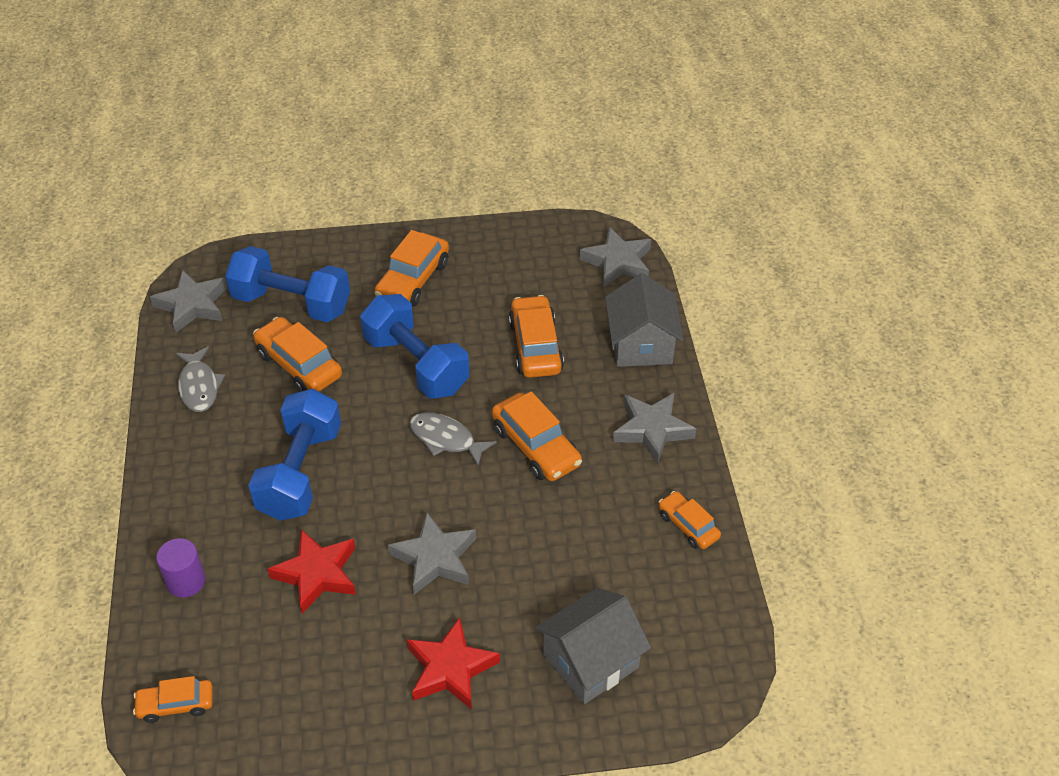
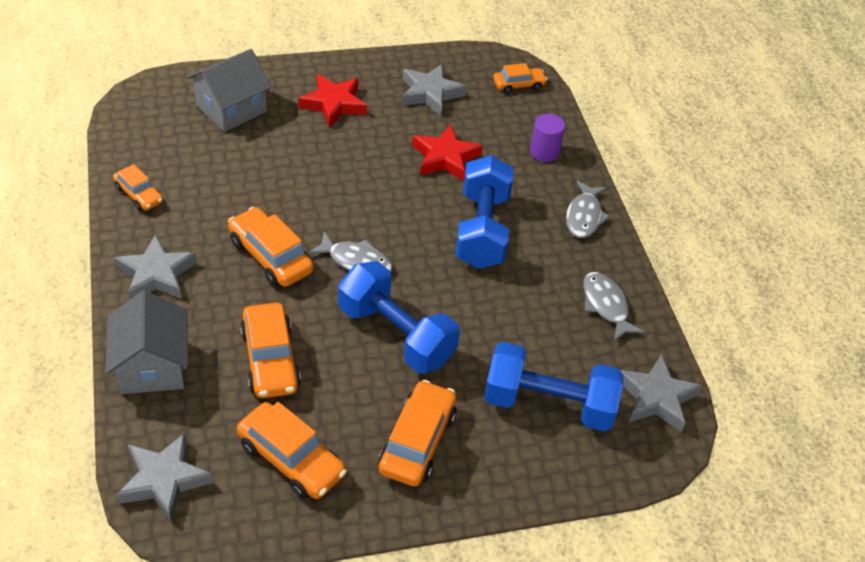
camera: 170 degrees right, 0 degrees up
orange car [253,317,342,392] -> orange car moved to [237,402,347,499]
grey star [388,512,476,595] -> grey star moved to [401,64,467,116]
none -> grey fish [566,180,610,238]

